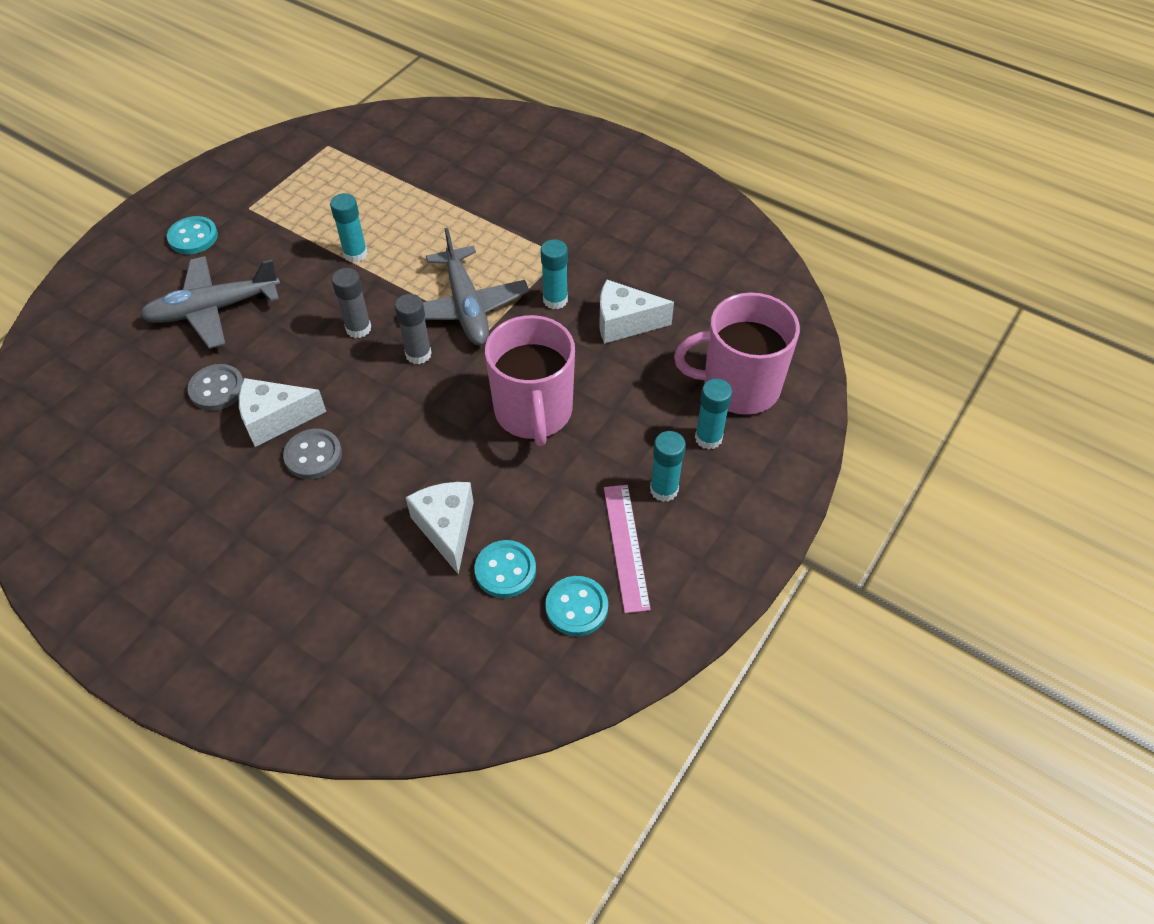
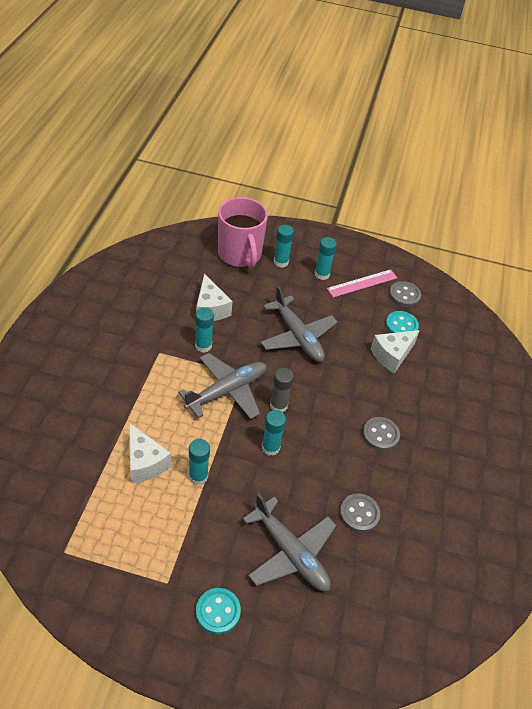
camera: 115 degrees left, 5 degrees down
white cheese [239,378,326,447] -> white cheese moved to [129,423,171,484]
grey glue stick [332,268,371,338] -> turquoise glue stick [262,410,286,456]
pink mug [485,315,575,446] -> grey plane [261,286,337,362]
turquoise button [545,576,608,636] -> grey button [389,281,421,307]

